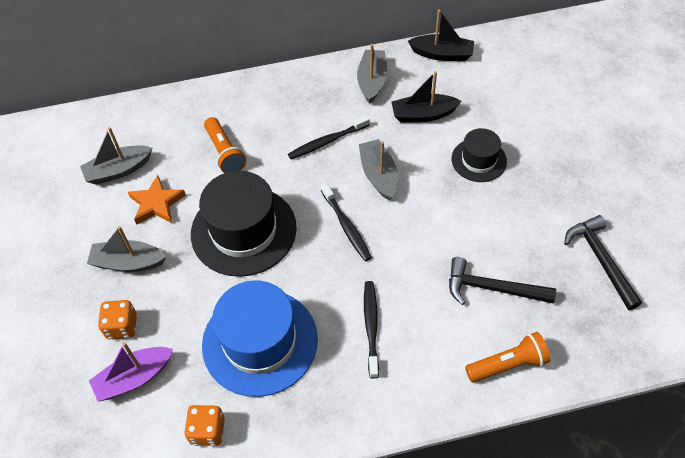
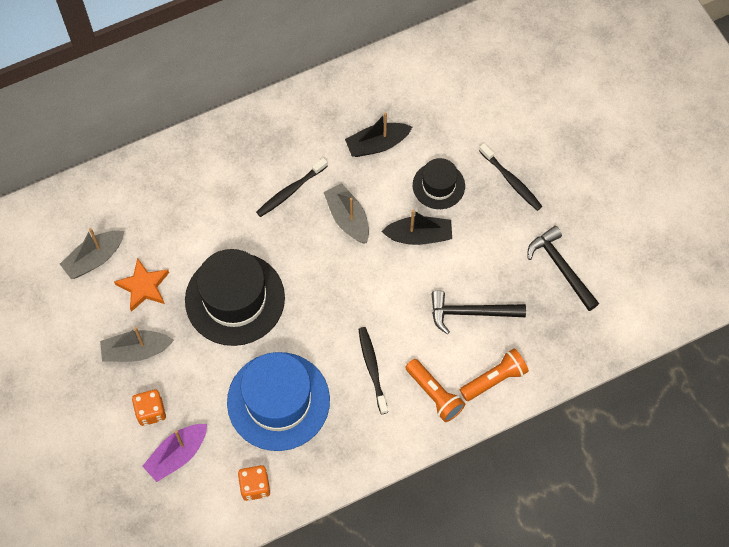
camera: 15 degrees left, 10 degrees up
orange flashlight [204,117,246,173] -> orange flashlight moved to [405,359,465,422]
black toothbrush [321,183,372,261] -> black toothbrush moved to [479,143,543,211]
grey boat [357,44,387,104] -> none
black boat [408,10,474,61] -> black boat moved to [381,210,452,245]

